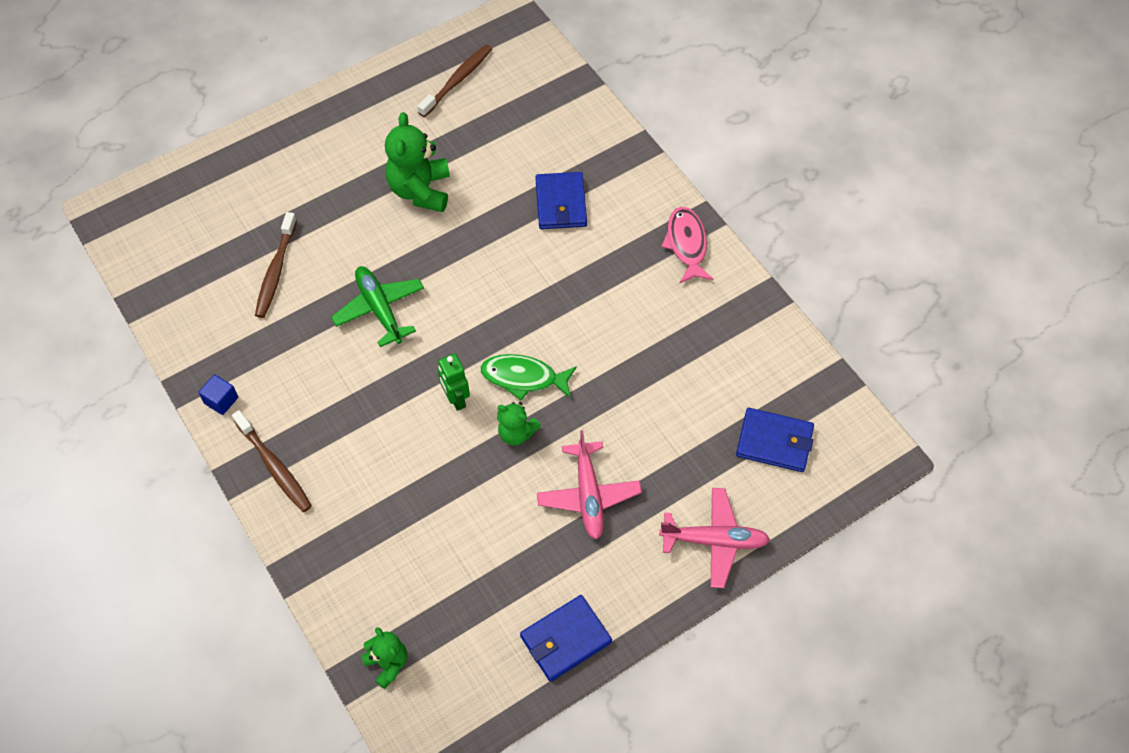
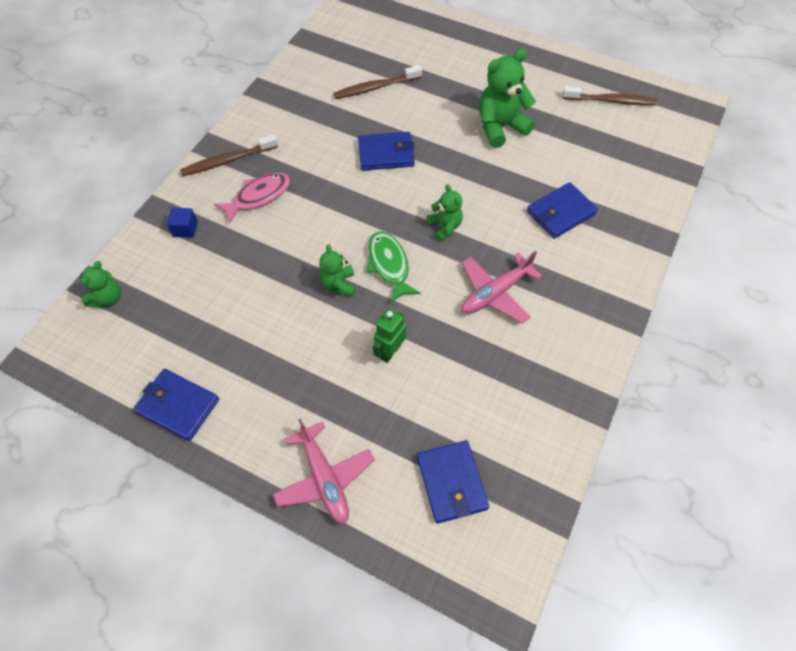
camera: 60 degrees right, 0 degrees up
blue cube [198,374,238,415] -> blue cube moved to [167,208,198,238]
brown toothbrush [232,410,312,512] -> brown toothbrush turned 45 degrees clockwise [180,135,278,176]
green plane [331,266,424,347] -> blue wallet [358,132,415,171]
green robot [438,354,470,411] -> green robot moved to [373,309,406,363]
pink plane [537,430,642,540] -> pink plane moved to [462,251,542,323]
pink fish [661,207,713,284] -> pink fish moved to [214,173,290,224]
none -> green teddy bear [427,184,463,242]

